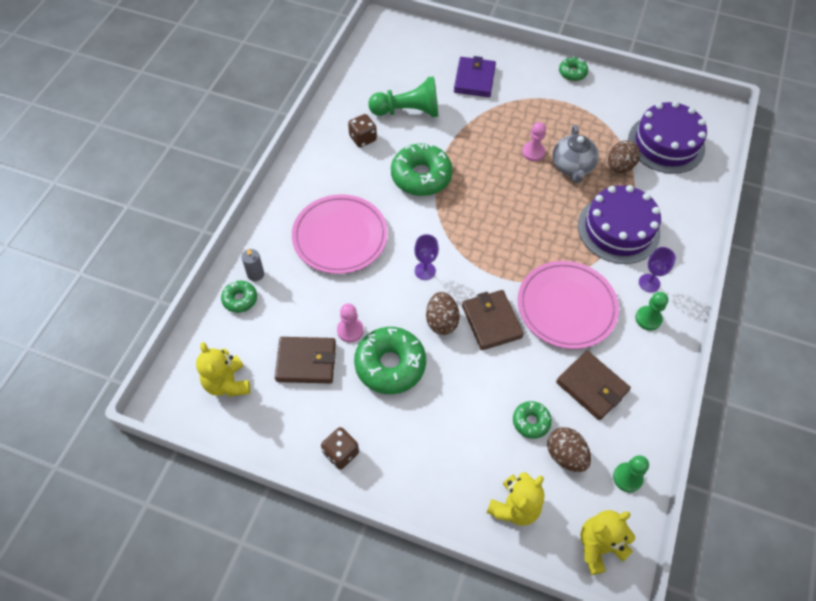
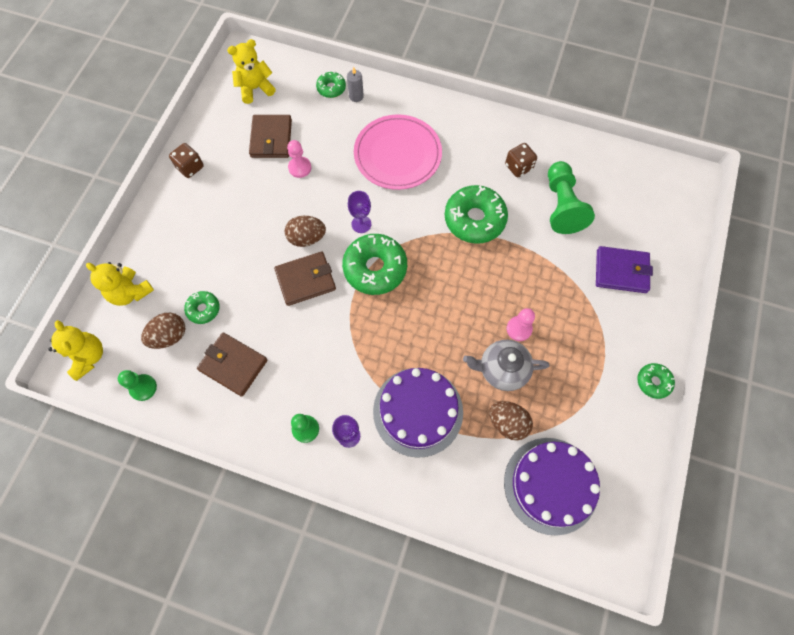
camera: 90 degrees right, 10 degrees up
green donut [354,327,426,394] -> green donut moved to [342,234,407,295]
pink plate [518,261,619,349] -> none
brown wallet [556,351,631,420] -> brown wallet turned 75 degrees clockwise [197,332,268,397]

